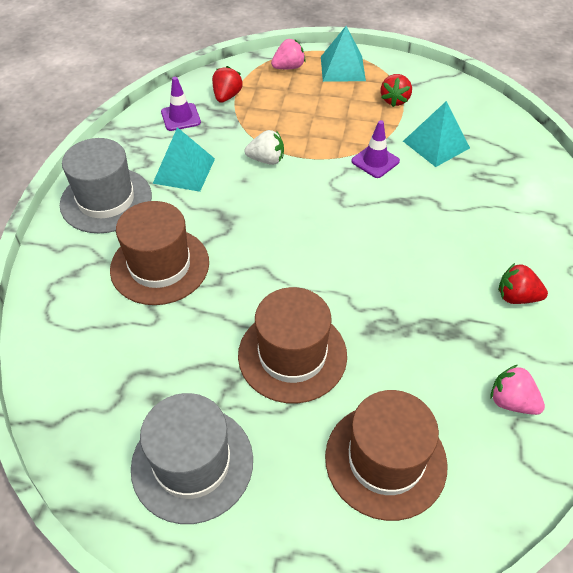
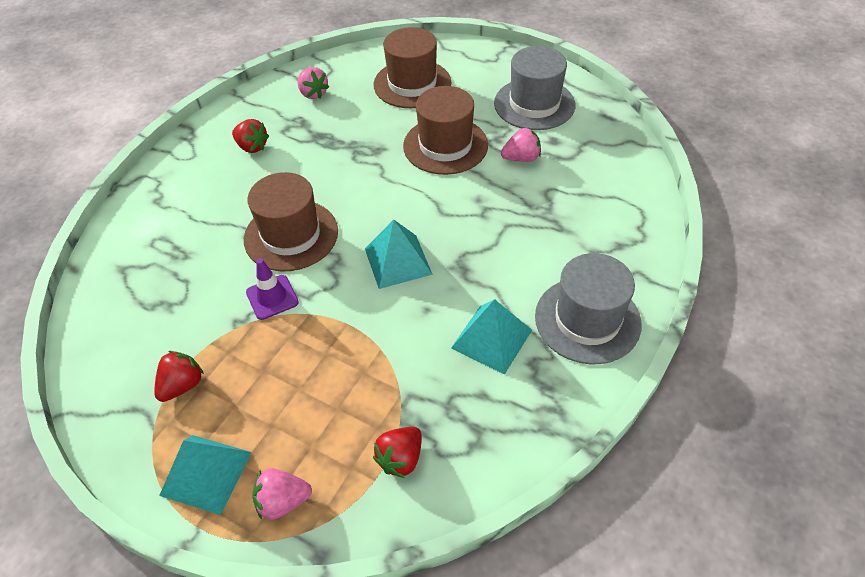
camera: 160 degrees left, 0 degrees up
brown hat [110,201,209,305] -> brown hat moved to [244,172,338,271]
purple traffic cone [161,77,201,131] -> none
white strawberry [245,130,284,165] -> none
turquoise pyramid [403,101,470,167] -> turquoise pyramid moved to [365,220,433,289]
none -> pink strawberry [501,127,541,162]

